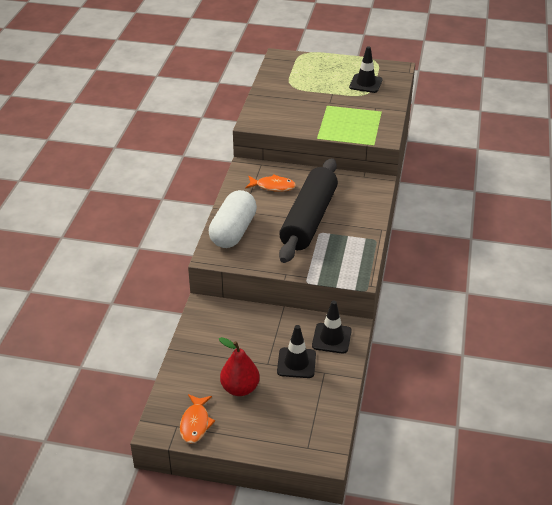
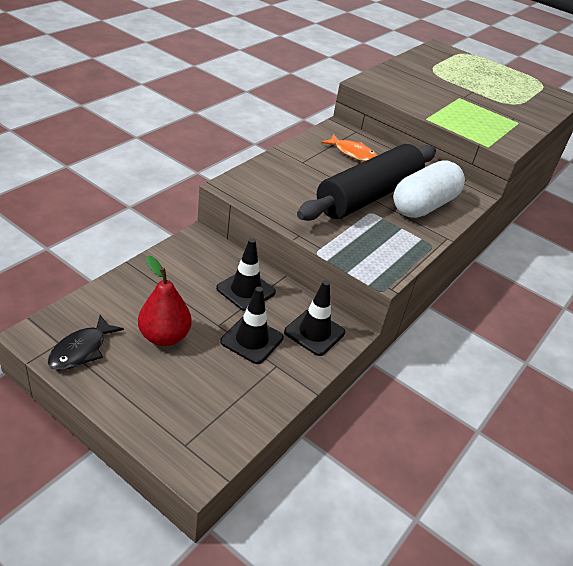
camera: 20 degrees right, 0 degrees up
orange fish [180,394,215,444] -> black fish [48,315,124,370]
white capsule [209,190,257,248] -> white capsule moved to [393,161,465,218]
black traffic cone [349,46,382,93] -> black traffic cone moved to [216,238,276,311]

